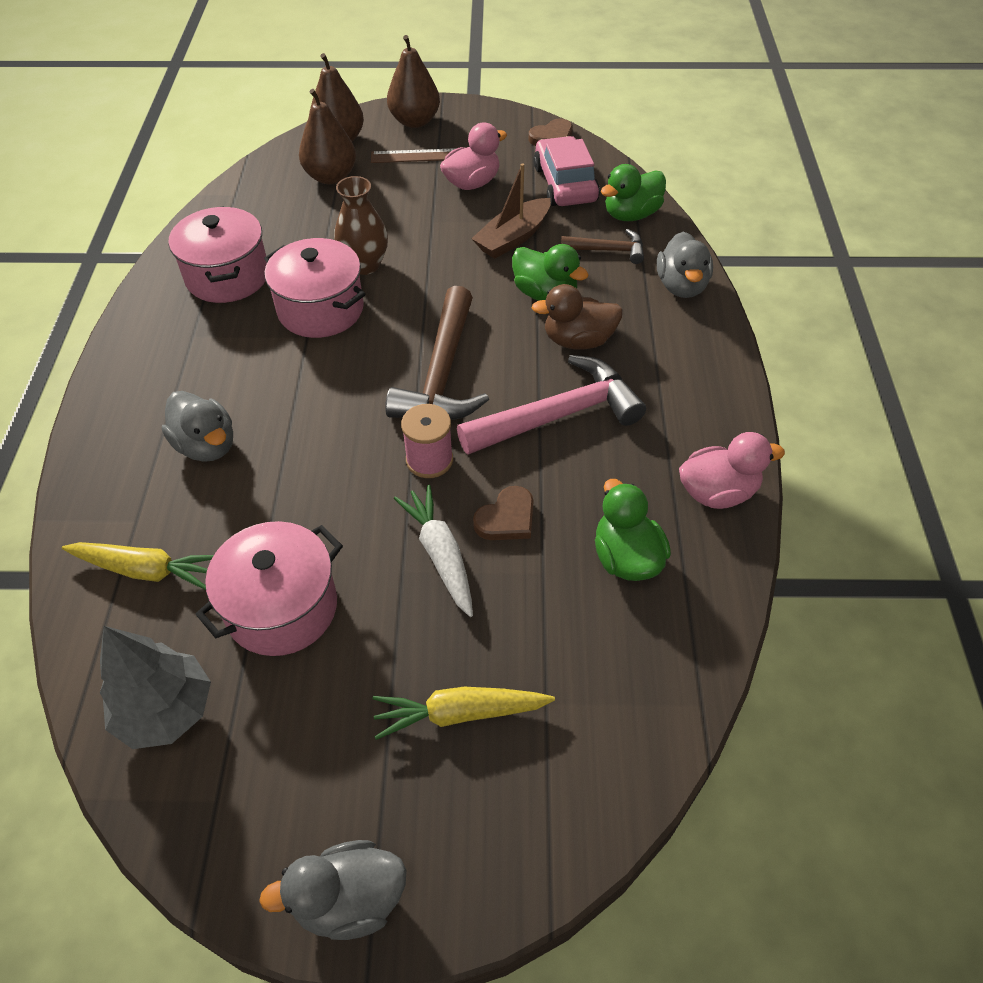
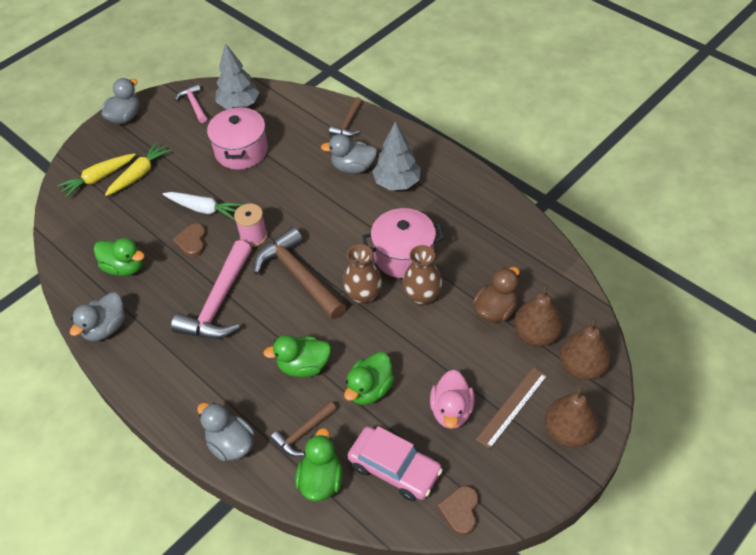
camera: 135 degrees right, 0 degrees up
yellow carrot [62,542,214,590] -> yellow carrot moved to [57,153,136,198]
pink pot [169,206,267,303] -> none
brown boat [471,163,551,259] -> green duck [344,352,394,405]
brown duck [532,284,623,350] -> brown duck moved to [473,267,520,322]
pink duck [679,432,785,509] -> grey duck [70,292,125,341]
none -> pink hammer [175,84,207,123]
none -> brown hammer [329,97,362,137]
none -> brown vase [343,244,382,305]
none -> grey tree [372,122,421,190]

